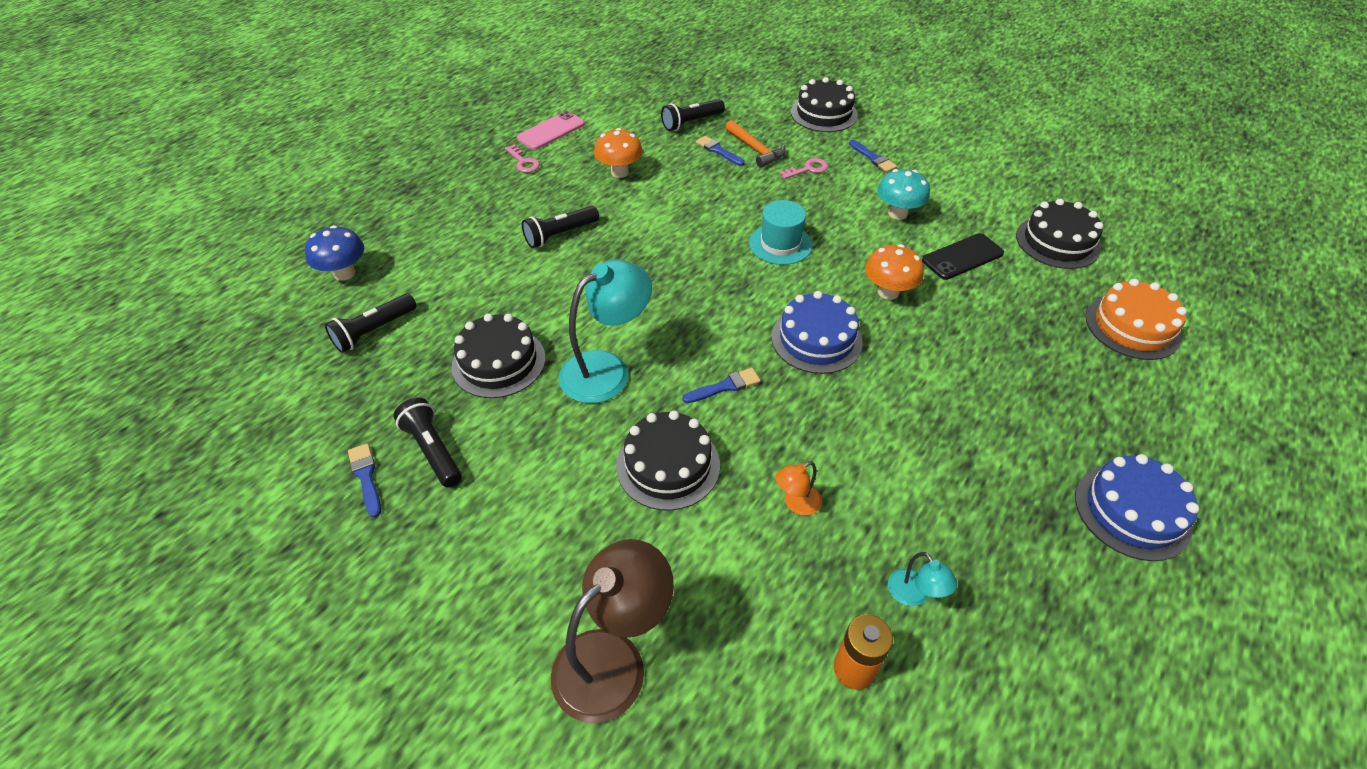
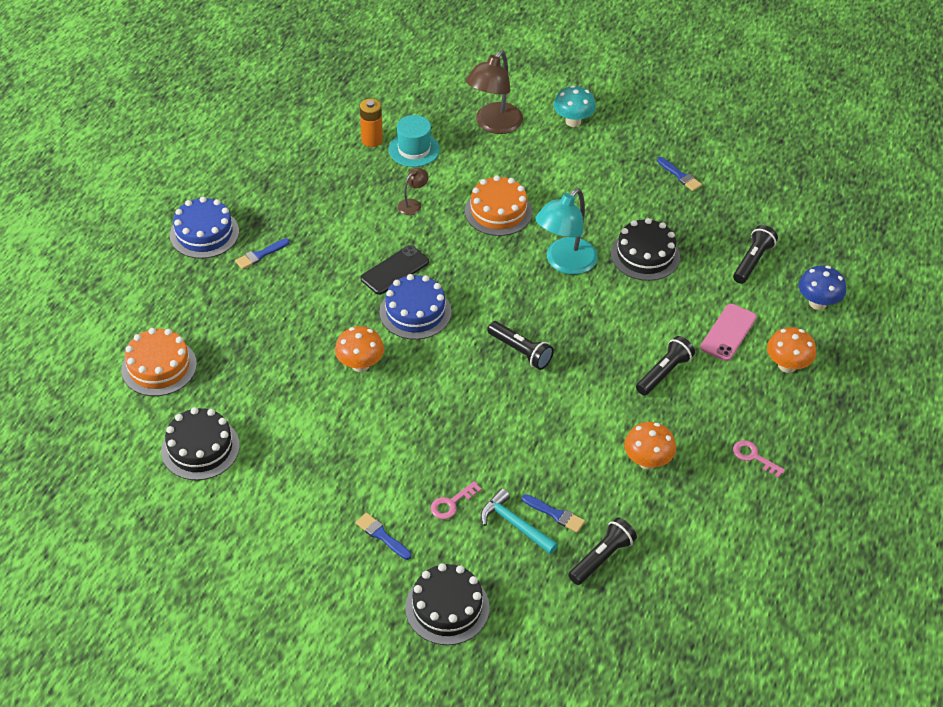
camera: 165 degrees right, 0 degrees up
black flashlight [393,397,462,488] -> black flashlight moved to [488,321,554,370]
pink phone [517,111,585,150] -> pink phone moved to [700,304,757,361]
black cake [616,410,720,511] -> orange cake [465,175,532,236]
blue brush [682,368,761,403] -> blue brush moved to [235,238,290,269]
orange hammer [725,120,786,168] -> turquoise hammer [481,488,558,554]
turquoise hat [749,200,812,265] -> turquoise hat moved to [389,115,440,167]
orange lamp [775,461,822,516] -> brown lamp [398,168,429,215]
turquoise mushroom [877,169,930,220] -> turquoise mushroom moved to [554,85,596,127]
turquoise lamp [888,552,957,606] -> none
black phone [922,233,1004,280] -> black phone moved to [361,245,429,295]
none -> orange mushroom [767,327,816,373]

